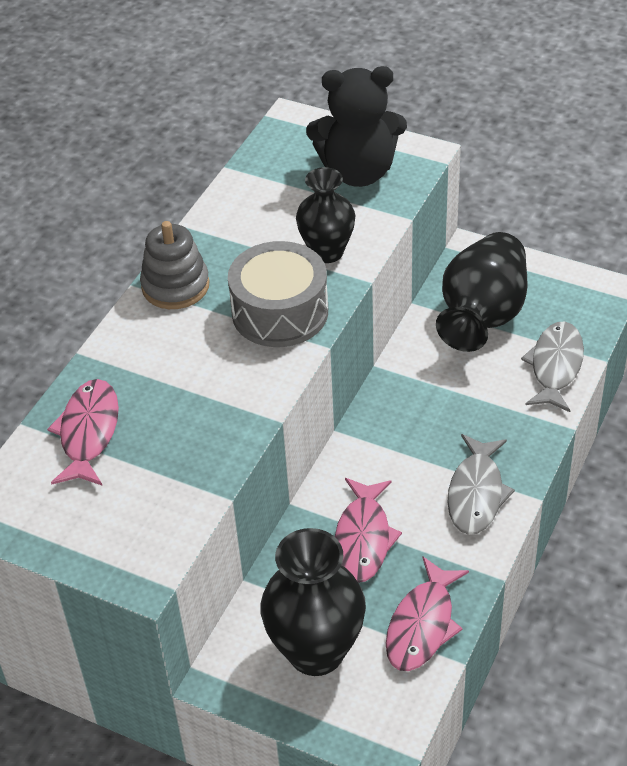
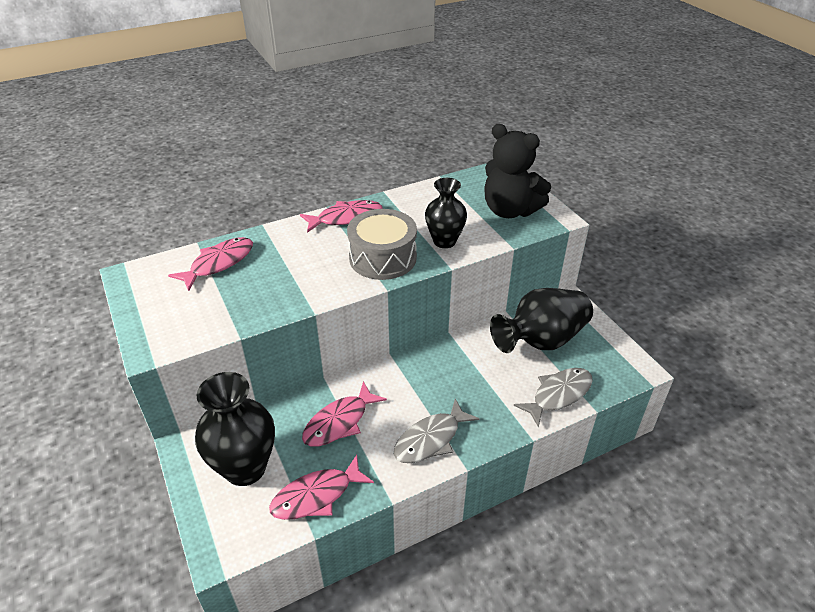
camera: 35 degrees right, 5 degrees down
grey stacking toy [140,221,210,309] -> pink fish [300,200,382,233]

